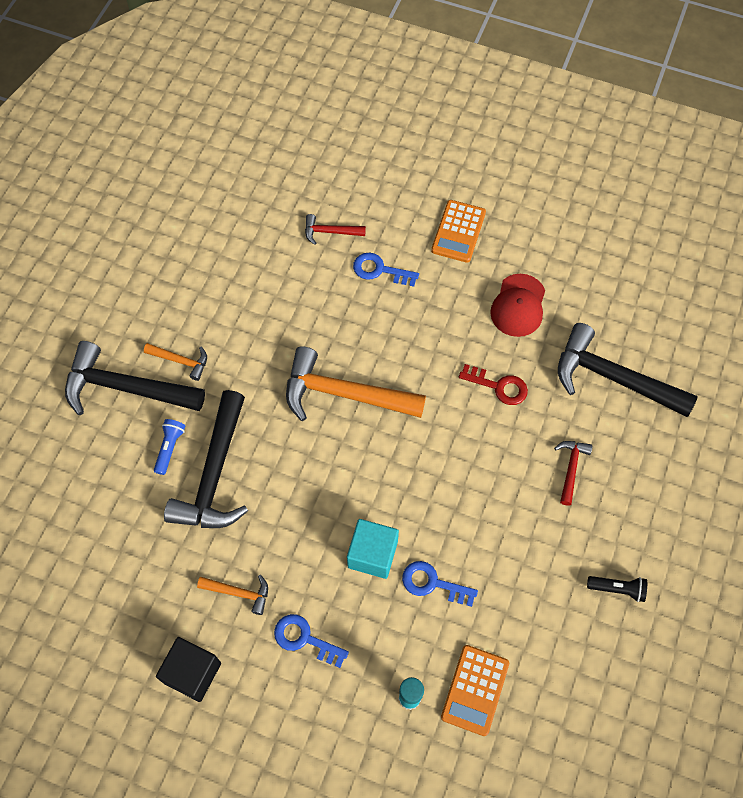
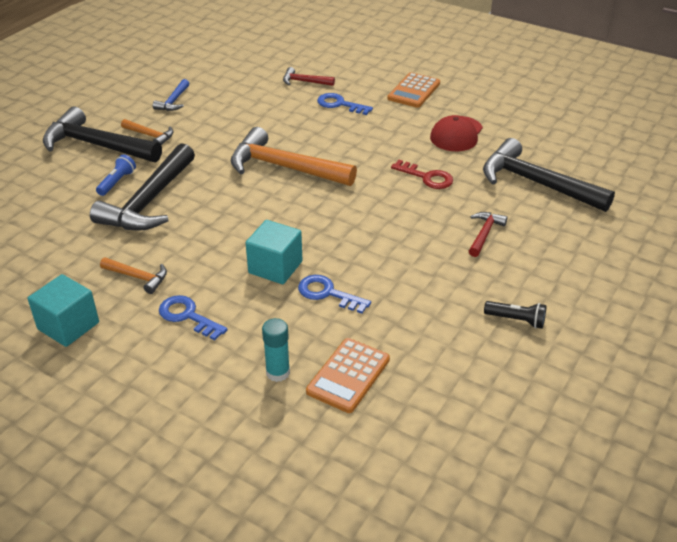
camera: 10 degrees right, 25 degrees down
black cube [156,637,221,702] -> turquoise cube [28,274,99,347]
none -> blue hammer [153,79,190,111]

